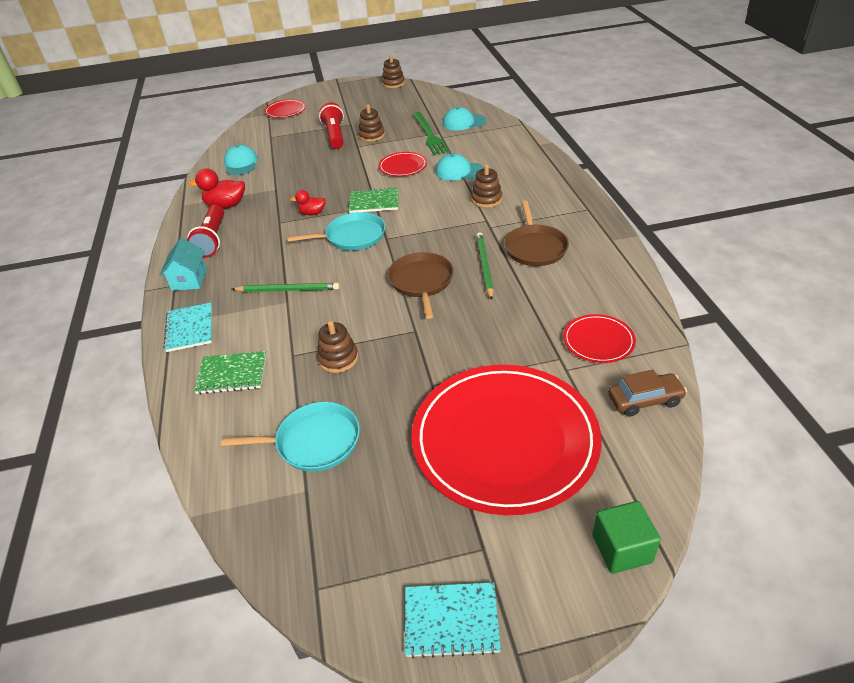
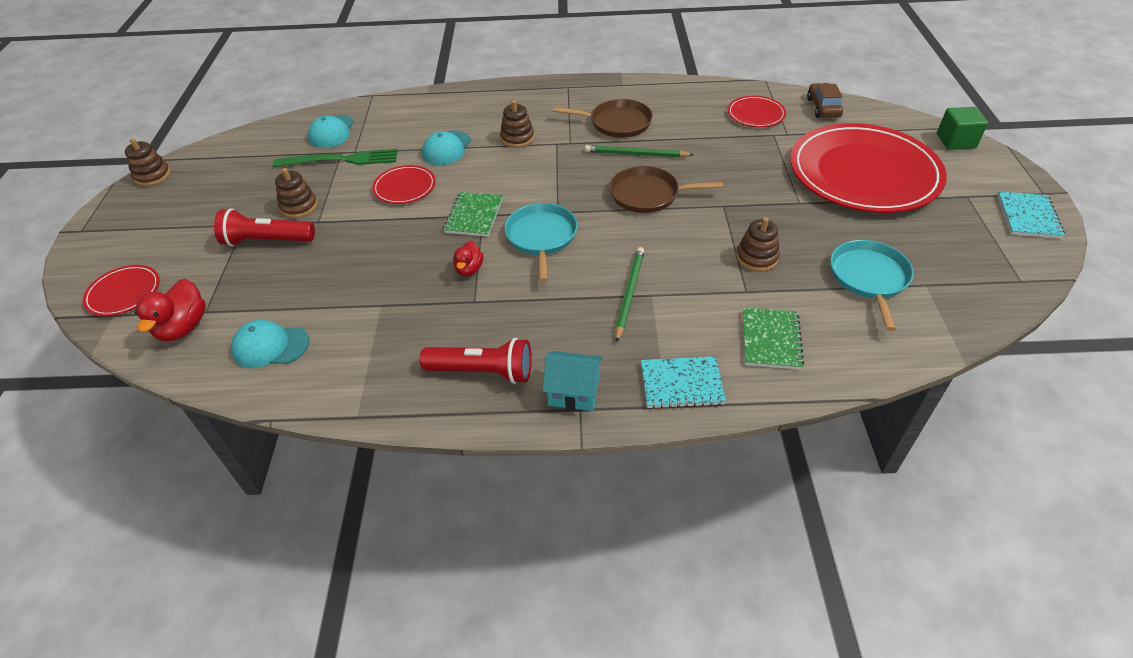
camera: 80 degrees left, 5 degrees up
red duck [188,168,245,209] -> red duck moved to [135,279,206,341]

